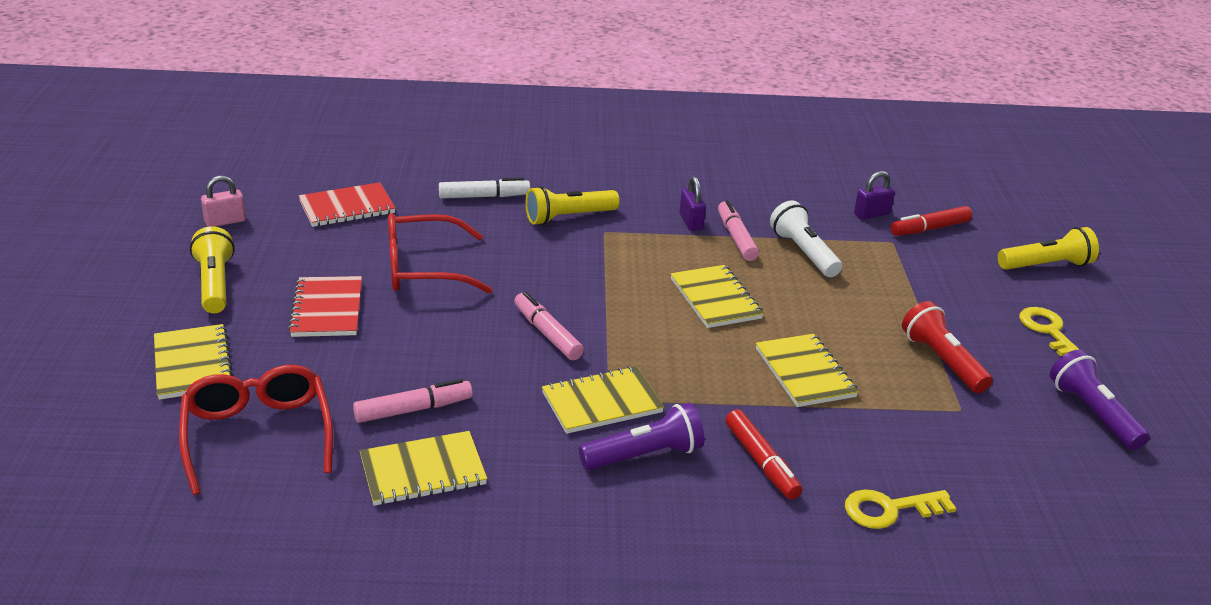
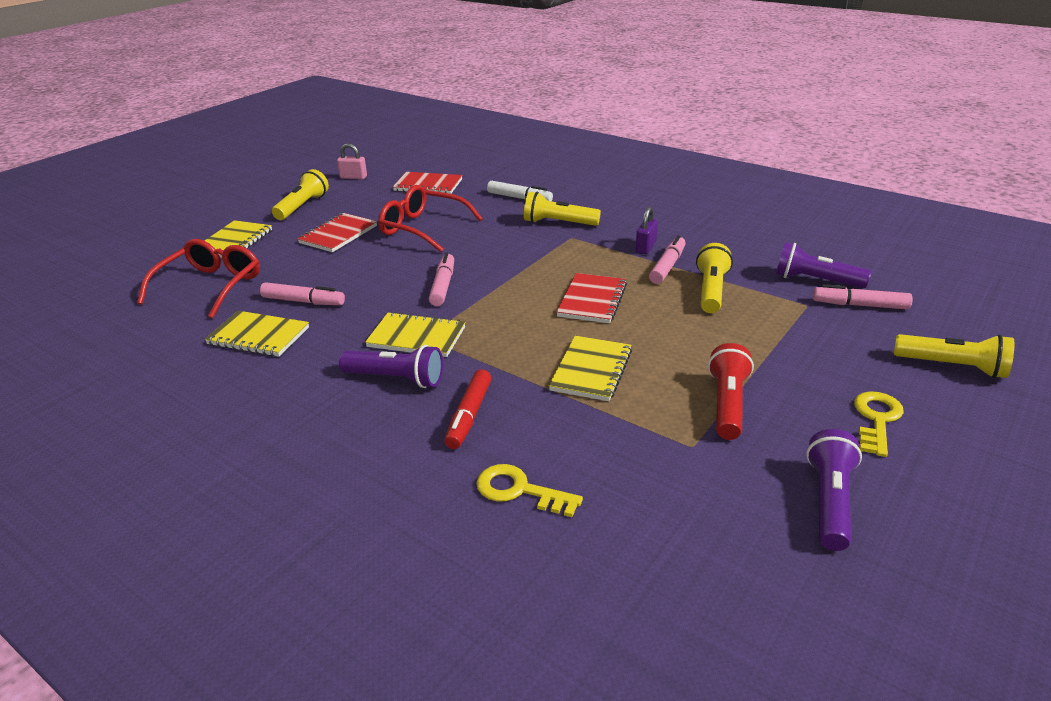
camera: 40 degrees right, 0 degrees up
yellow notebook [671,265,764,328] -> red notebook [556,273,627,323]
white flashlight [770,200,842,277] -> yellow flashlight [696,243,733,313]
purple padlock [854,171,895,219] -> purple flashlight [776,242,871,288]
red marker [890,206,972,236] -> pink marker [813,284,913,310]

